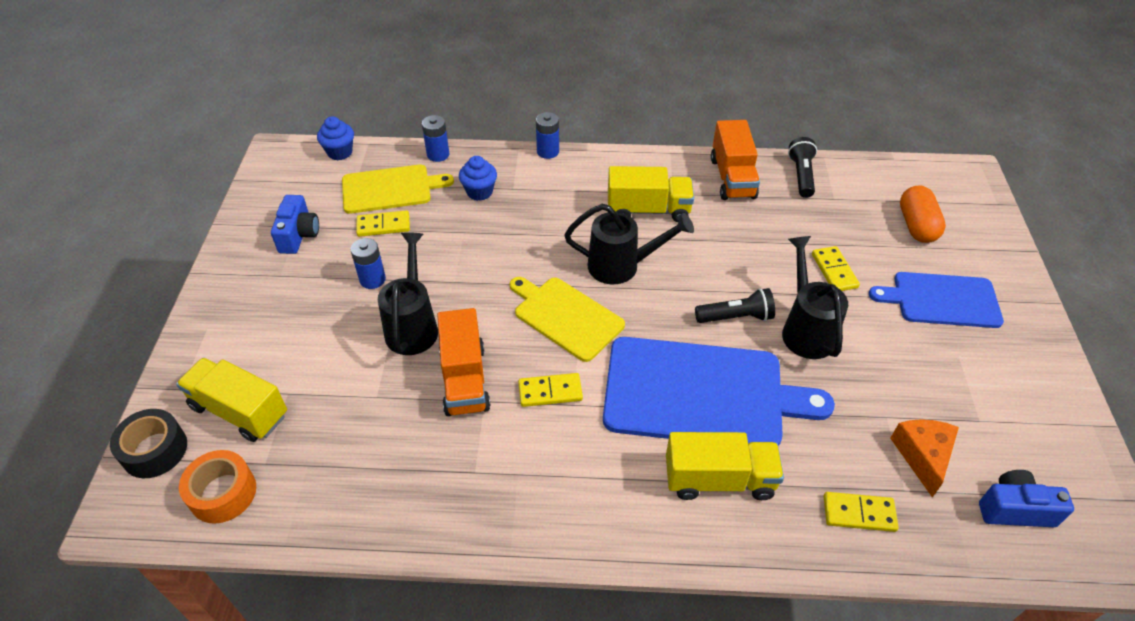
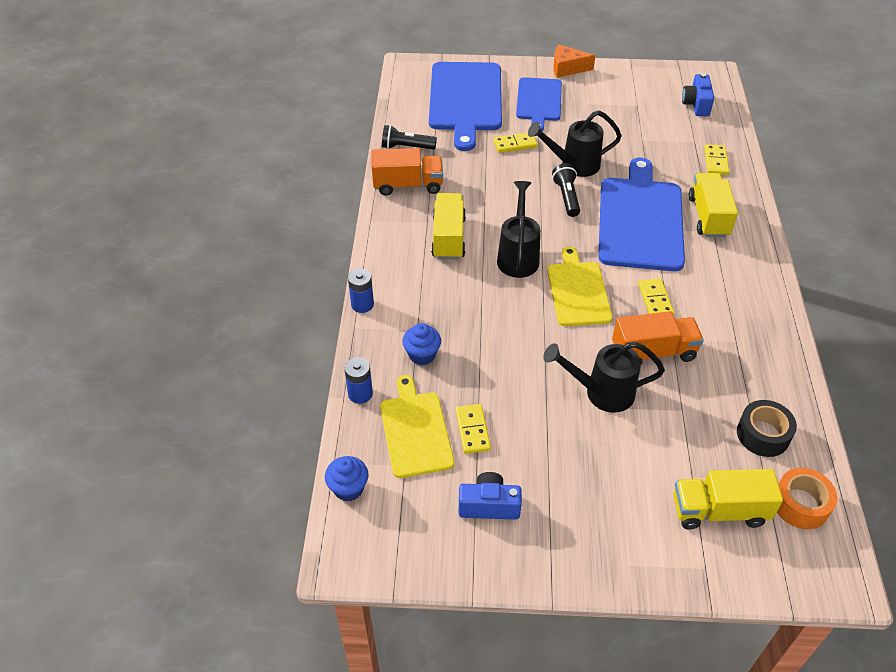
camera: 90 degrees left, 0 degrees up
black tape [110,409,187,478] -> black tape moved to [737,400,797,457]
yellow truck [176,358,287,442] -> yellow truck turned 60 degrees clockwise [673,469,783,530]
blue battery [350,238,386,289] -> none
yellow cutting board [510,277,625,362] -> yellow cutting board turned 135 degrees clockwise [547,247,612,326]
orange cheese [890,419,959,497] -> orange cheese moved to [553,44,595,78]
orange capsule [900,185,946,243] -> blue cutting board [429,62,502,151]

